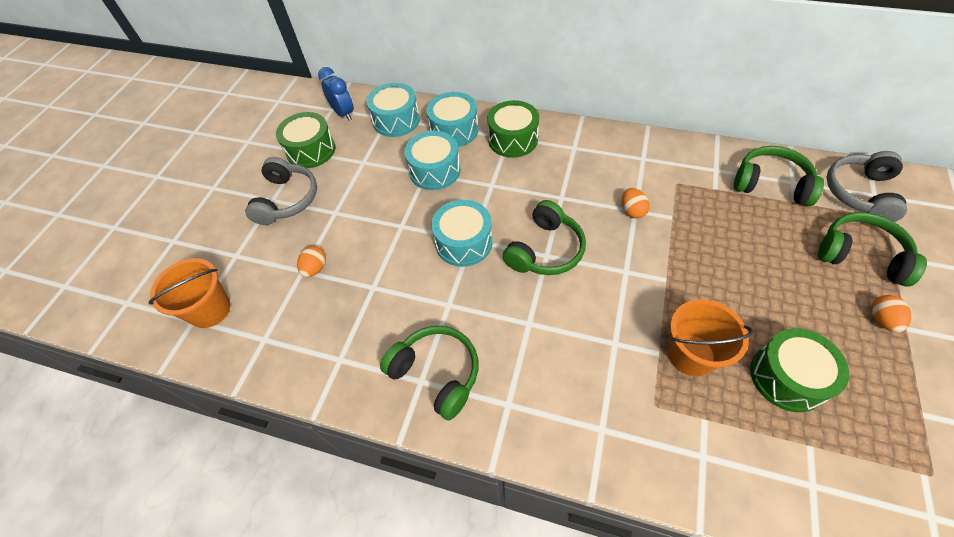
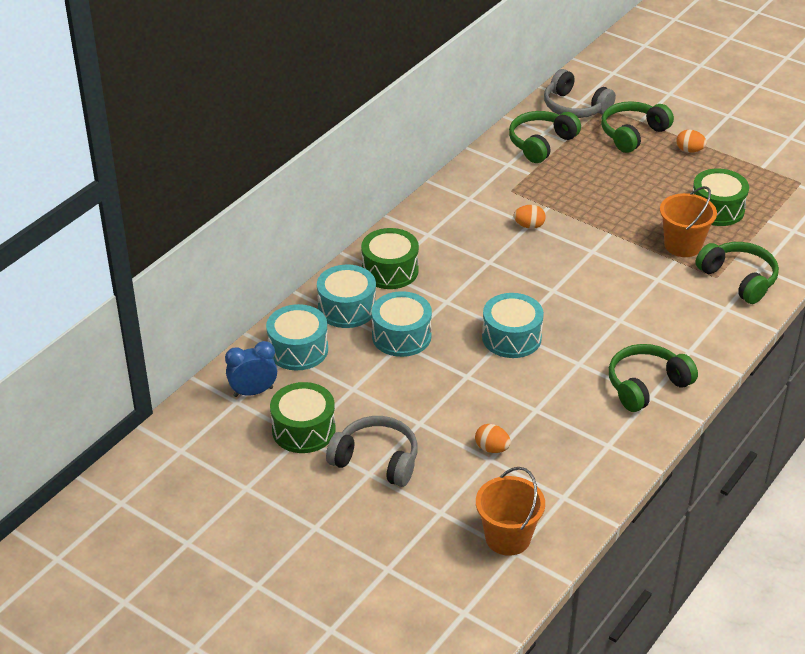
camera: 75 degrees left, 15 degrees down
green headphones [503,200,586,275] -> green headphones moved to [696,242,779,304]

